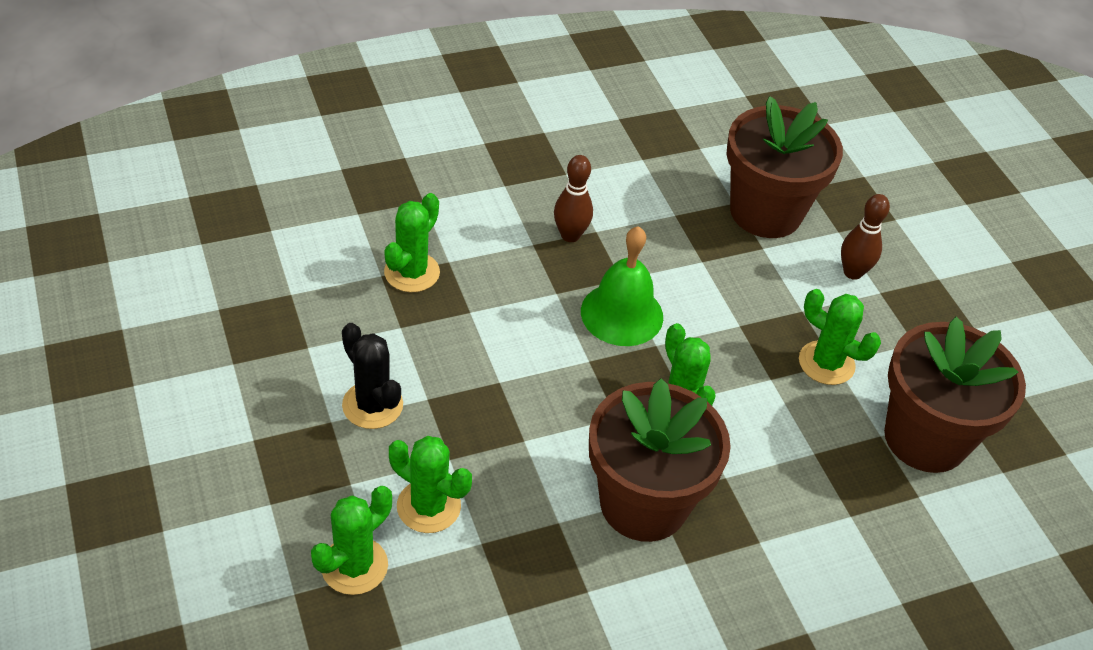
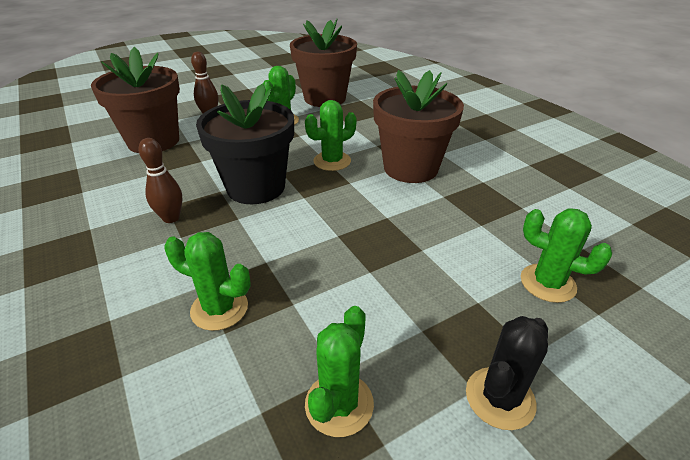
camera: 95 degrees left, 10 degrees down
black cactus [342,323,403,429] -> black cactus moved to [466,316,548,430]
green cactus [389,436,472,533] -> green cactus moved to [305,306,374,437]
green bell [581,226,663,346] -> black flower pot [196,83,294,204]

